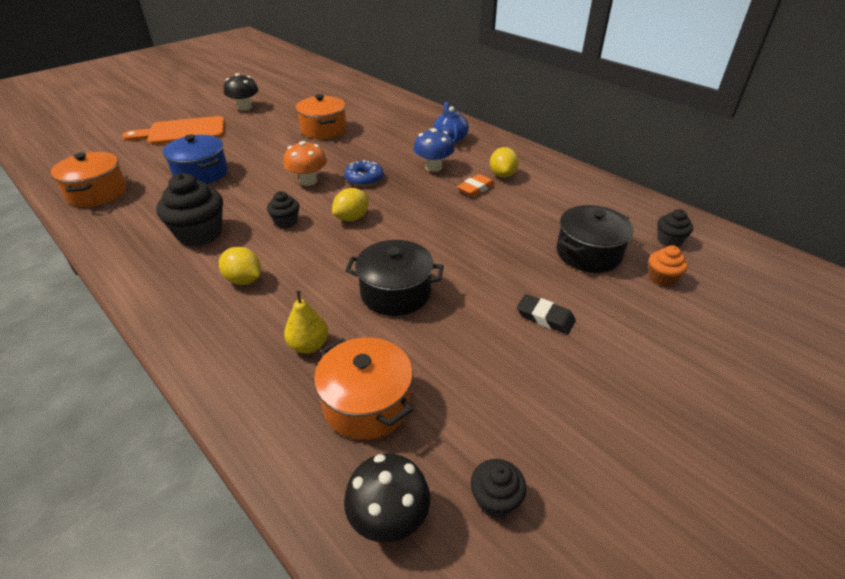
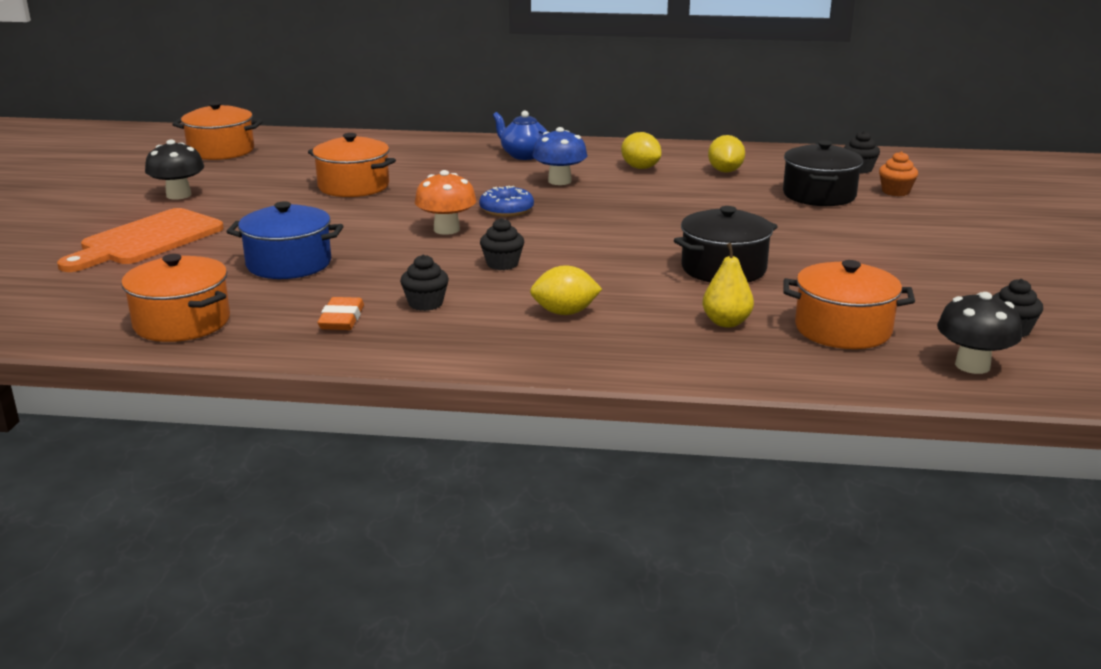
camera: 40 degrees left, 15 degrees down
black cupcake [156,173,223,246] -> black cupcake [400,255,449,311], size x0.53
yellow lemon [332,188,369,221] -> yellow lemon moved to [708,135,745,173]
orange eraser [457,174,495,197] -> orange eraser moved to [318,297,364,330]
black eraser [517,294,576,334] -> none
none -> orange pot [172,101,263,160]

